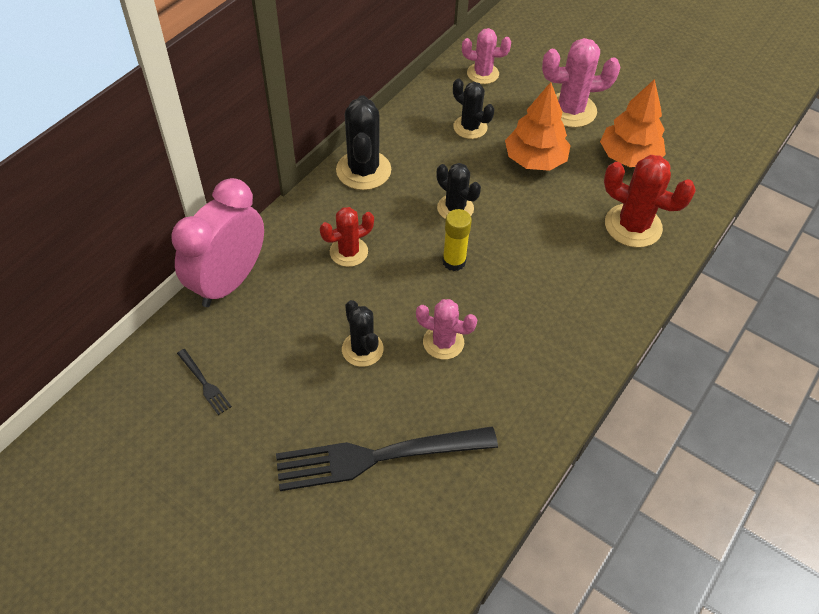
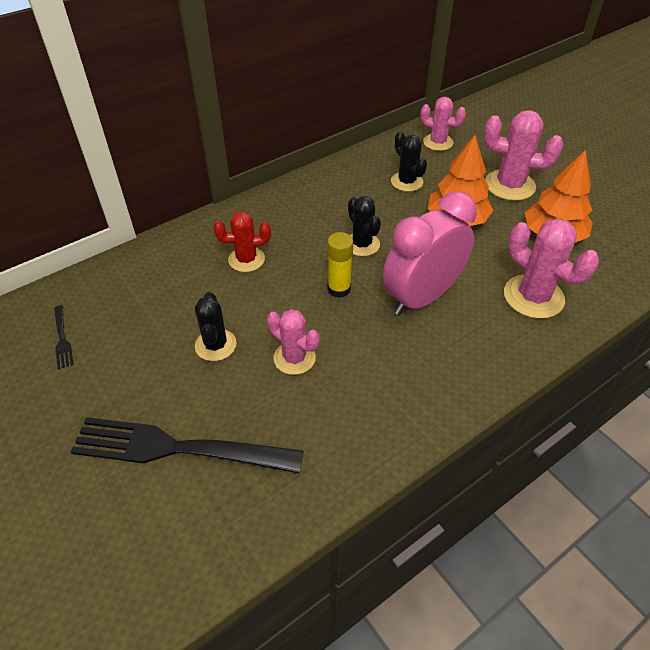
camera: 20 degrees right, 5 degrees down
pink clock [171,178,264,307] -> pink clock moved to [383,191,477,316]
black cactus [336,95,391,190] -> none
red cactus [604,155,696,248] -> pink cactus [504,218,599,319]

